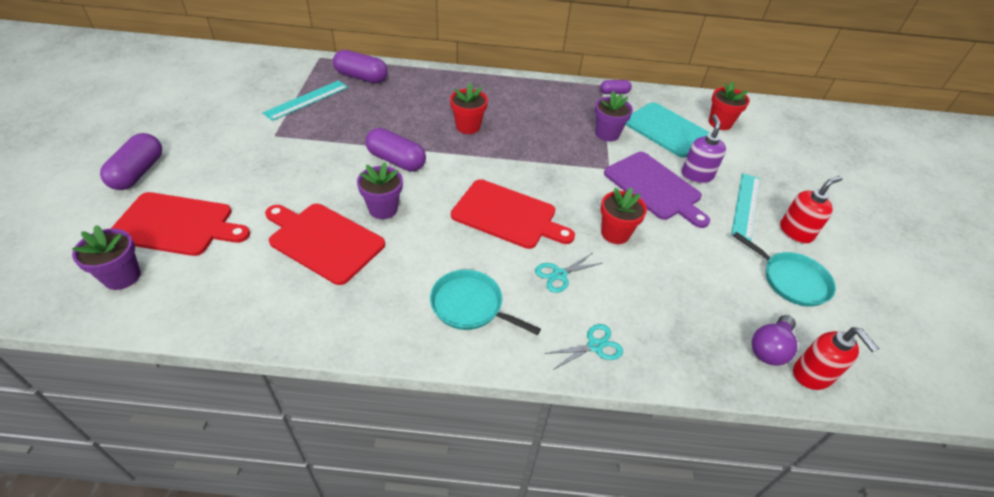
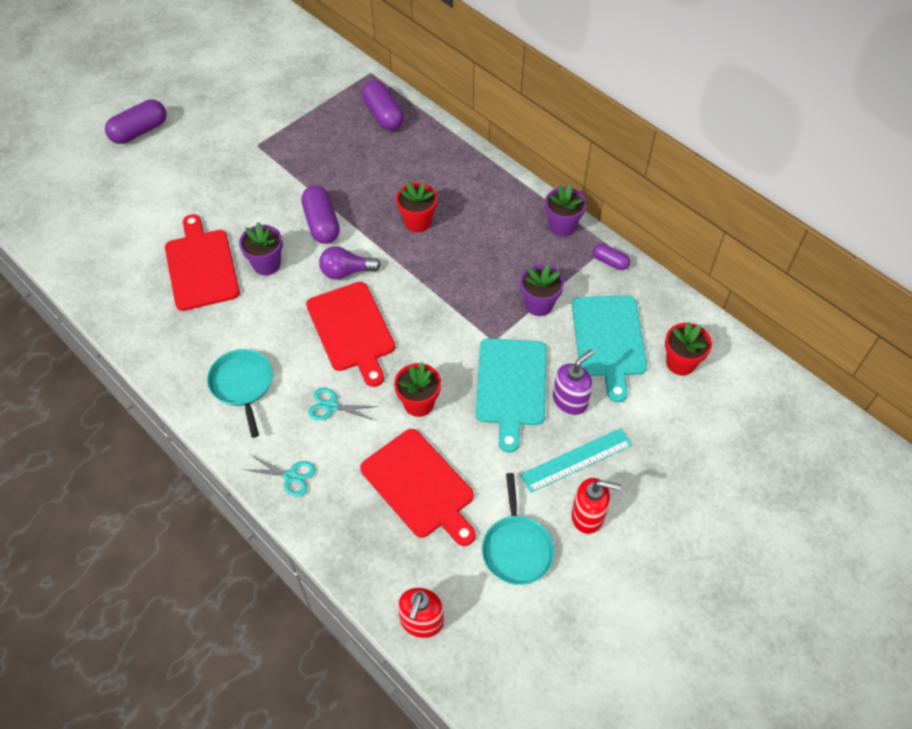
camera: 45 degrees right, 10 degrees up
purple flower pot [72,225,141,290] -> purple flower pot moved to [545,185,587,237]
red cutting board [111,192,250,256] -> red cutting board moved to [360,429,476,546]
turquoise ruler [263,80,348,121] -> none
purple cutting board [604,152,710,228] -> turquoise cutting board [476,338,547,452]
purple light bulb [752,315,798,366] -> purple light bulb moved to [319,246,381,280]

